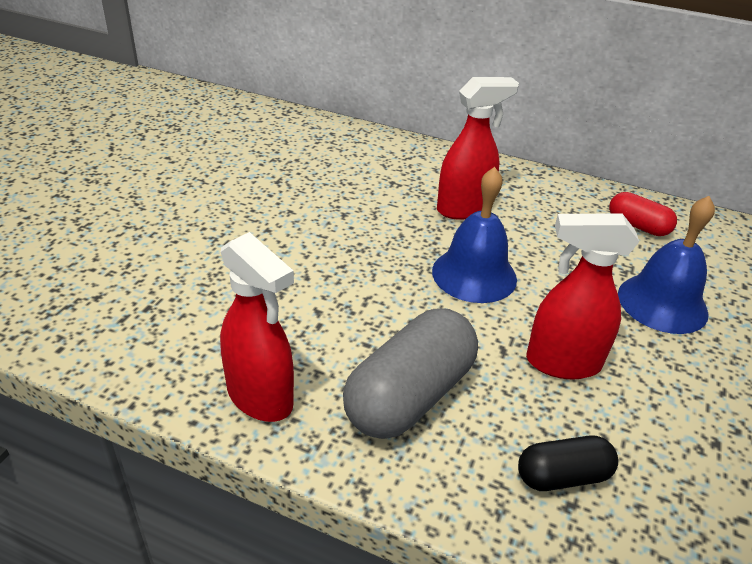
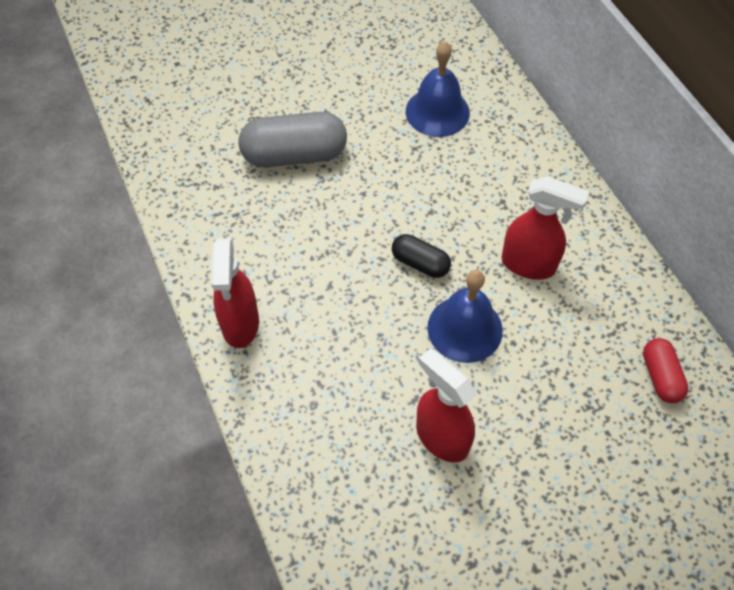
camera: 45 degrees right, 20 degrees up
grey capsule [343,308,478,439] -> grey capsule moved to [239,112,347,167]
black capsule [518,435,618,491] -> black capsule moved to [392,234,451,278]
blue bell [618,196,715,334] -> blue bell moved to [406,41,470,137]

